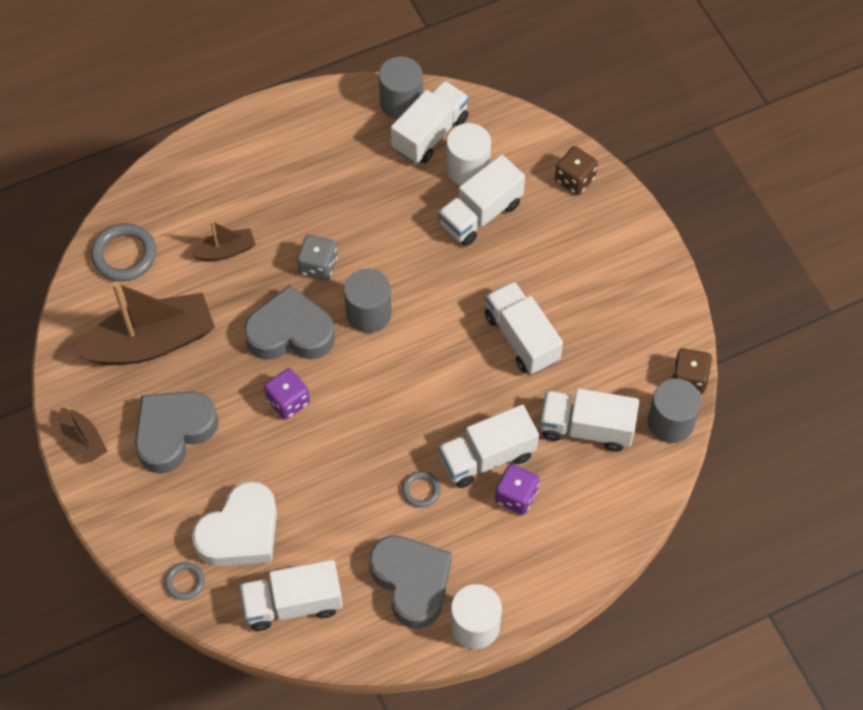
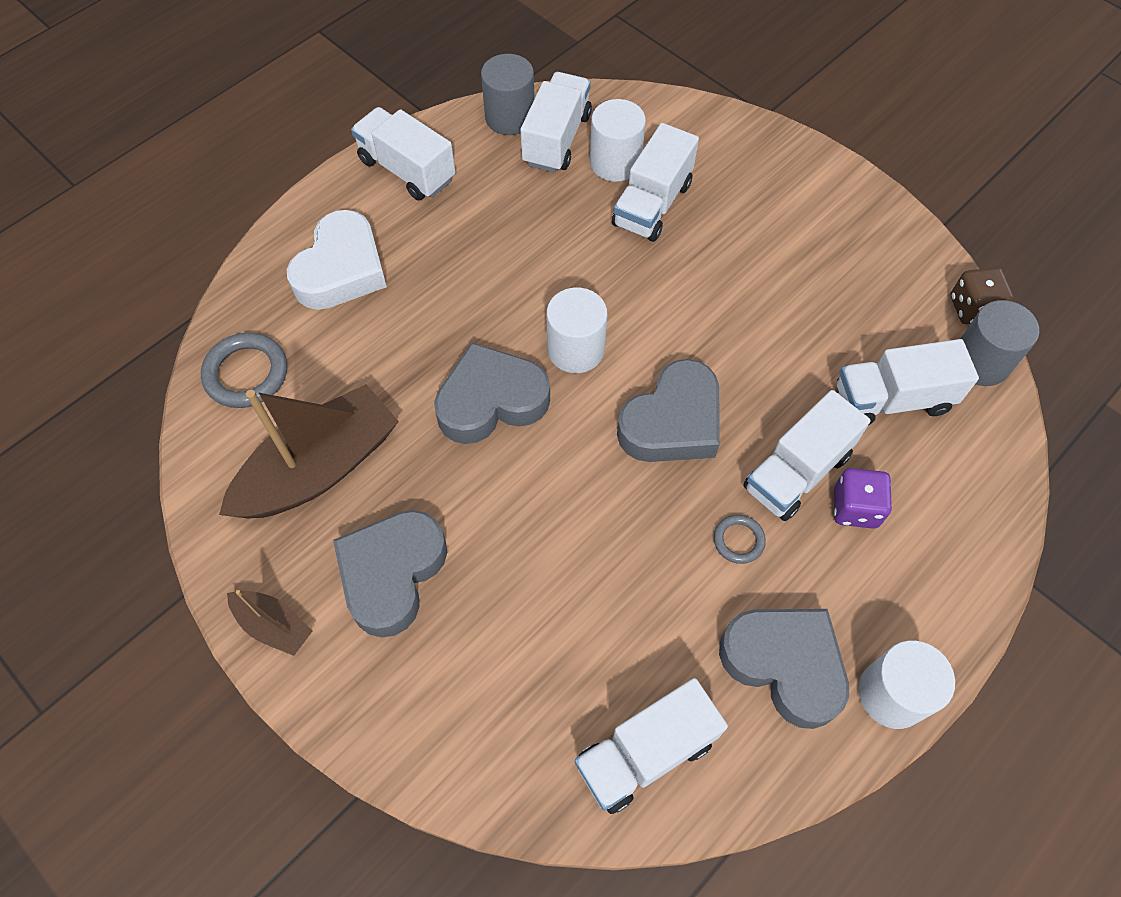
camera: 20 degrees left, 0 degrees up
grey ring [165,562,205,600] -> none
brown boat [190,221,255,261] -> none
white heart [192,481,277,566] -> white heart moved to [287,210,387,310]
purple dice [264,368,310,419] -> none
grey dice [297,235,337,281] -> none
grey cylinder [344,269,392,333] -> white cylinder [547,288,607,373]
white truck [485,281,563,374] -> white truck moved to [351,107,455,201]
brown dice [555,146,598,195] -> none
none -> grey heart [617,359,720,462]

